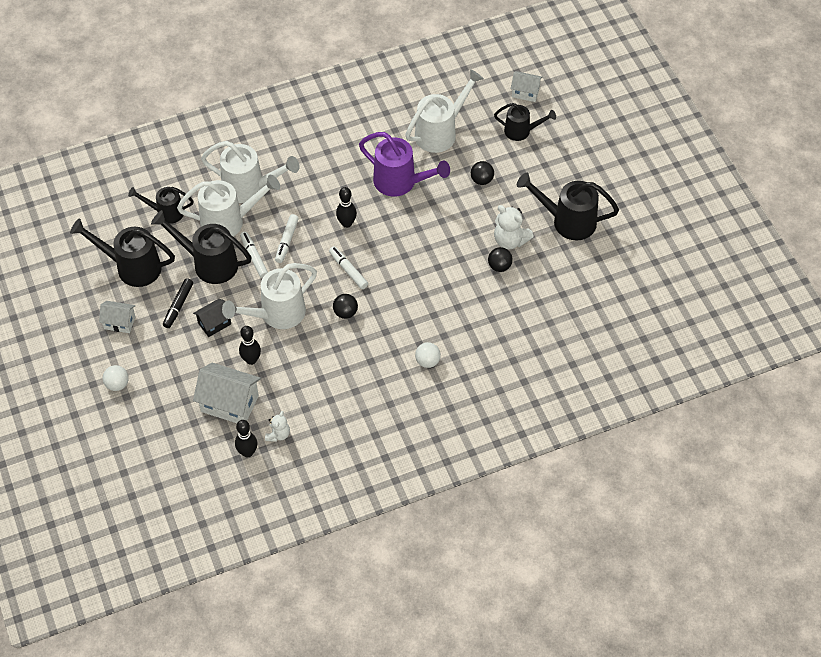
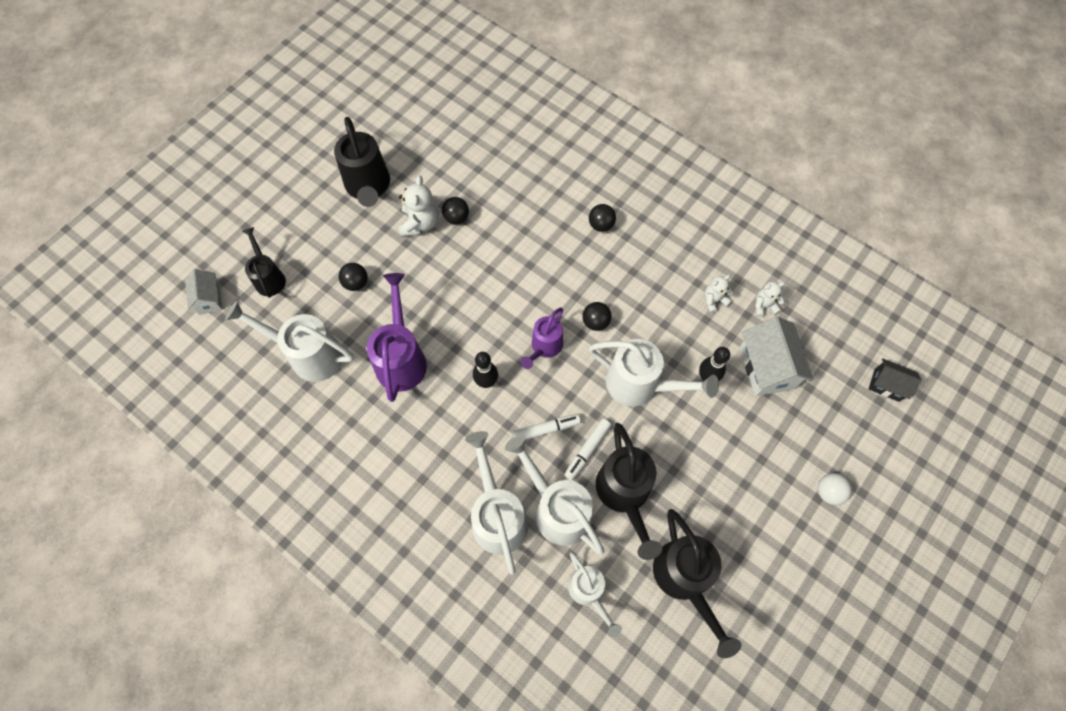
camera: 120 degrees left, 10 degrees up
white house [99,301,135,333] -> none
black watering can [128,187,194,224] -> white watering can [568,552,622,637]
black marker [163,278,193,328] -> none
black house [193,299,231,337] -> black house moved to [869,358,921,402]
black bowling pin [235,420,257,457] -> none
white marker [329,246,368,289] -> purple watering can [520,307,563,369]
white ball [415,342,441,368] -> black ball [589,204,616,232]
none -> white teddy bear [705,275,733,313]

